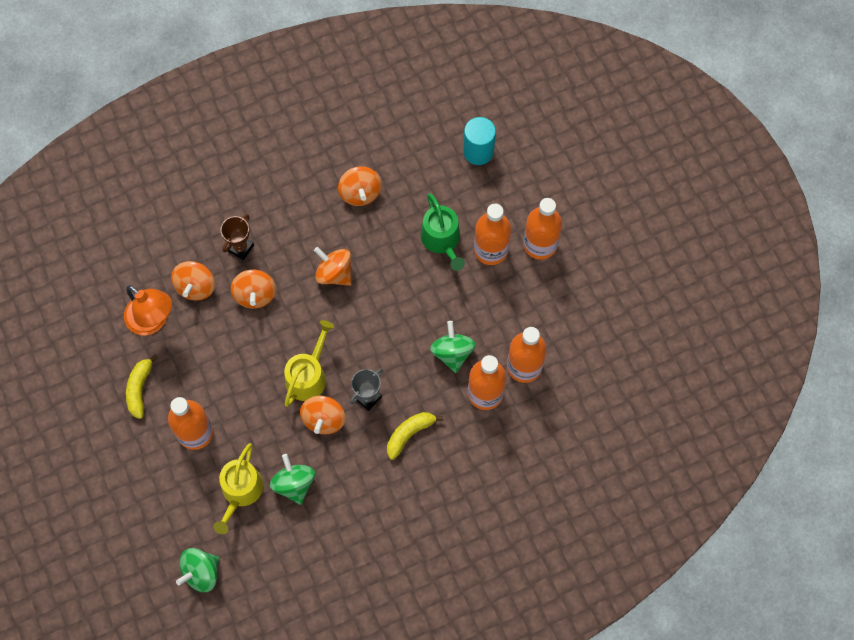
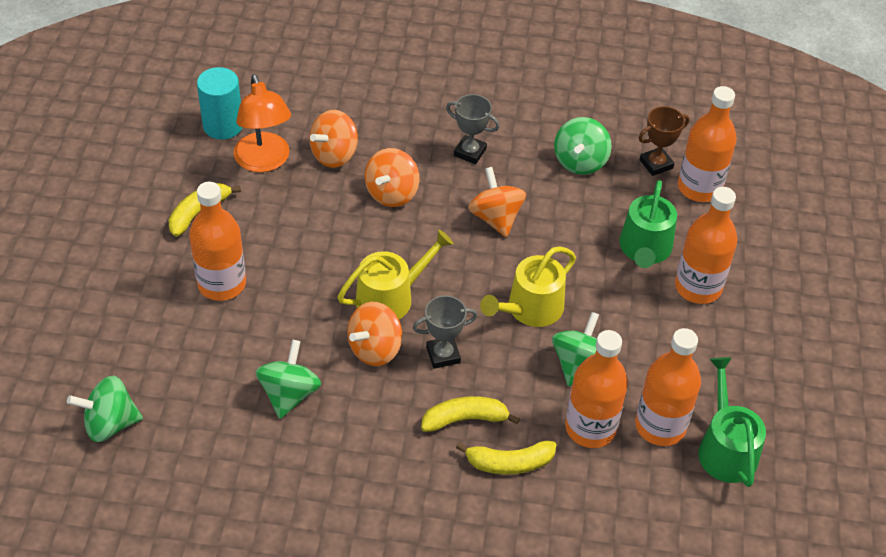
camera: 30 degrees right, 20 degrees down
yellow watering can [213,443,264,534] -> yellow watering can moved to [480,247,576,327]
brown trophy [221,214,254,260] -> brown trophy moved to [639,106,689,176]
orange spinning top [338,166,382,206] -> green spinning top [554,117,612,175]
turquoise cylinder [463,117,496,165] -> turquoise cylinder moved to [197,67,243,140]
orange bottle [523,198,562,260] -> orange bottle moved to [678,86,737,202]
none -> grey trophy [446,94,500,164]
none -> yellow banana [456,441,556,475]
none -> green watering can [698,357,766,487]

